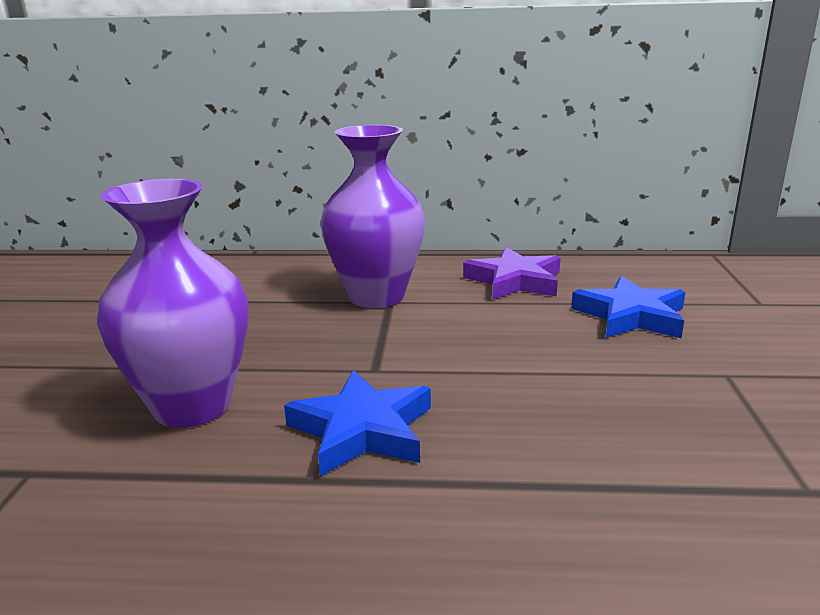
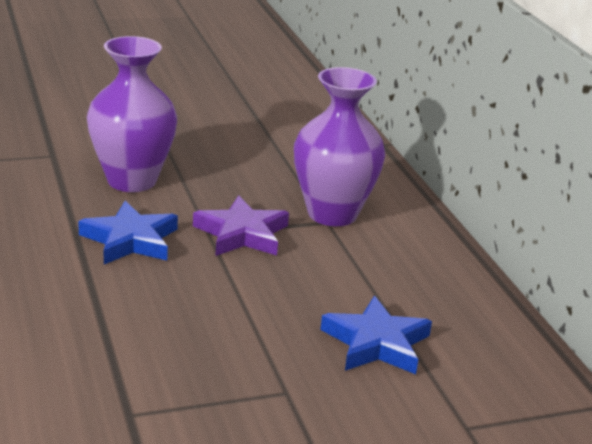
camera: 65 degrees right, 5 degrees up
purple star [463,247,560,300] -> purple star moved to [193,196,289,256]

